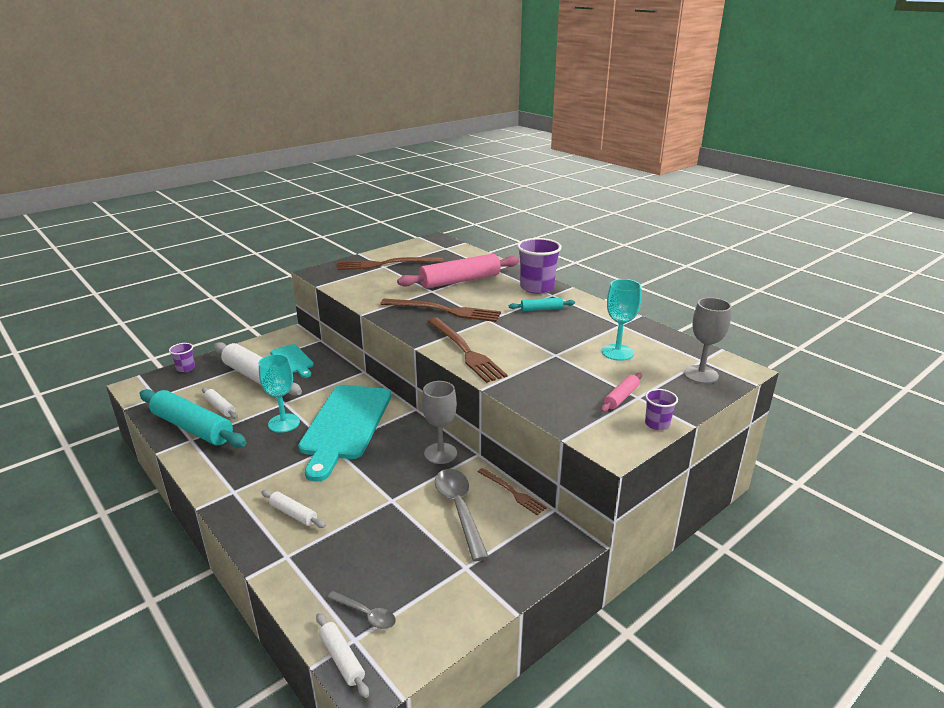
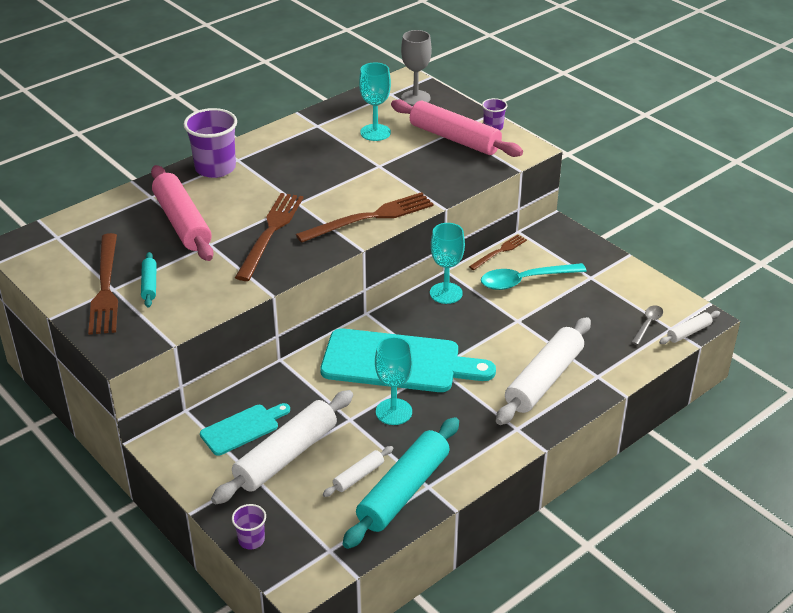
camera: 90 degrees left, 10 degrees up
white rolling pin [261,490,326,528] -> white rolling pin [496,317,591,425], size x2.13
grey goblet [422,381,457,464] -> turquoise goblet [430,223,465,304]
grey spoon [435,469,489,562] -> turquoise spoon [481,263,587,290]
turquoise rolling pin [509,297,575,311] -> turquoise rolling pin moved to [141,252,157,308]
pink rolling pin [601,372,642,412] -> pink rolling pin [391,99,523,157], size x2.13

